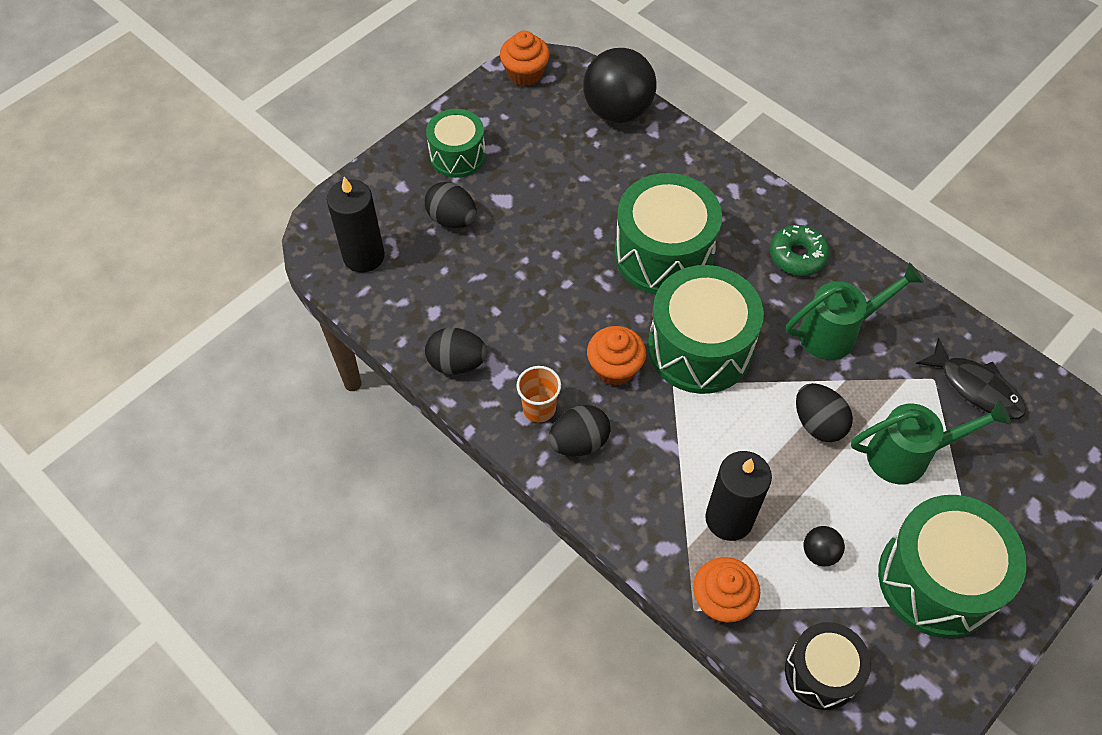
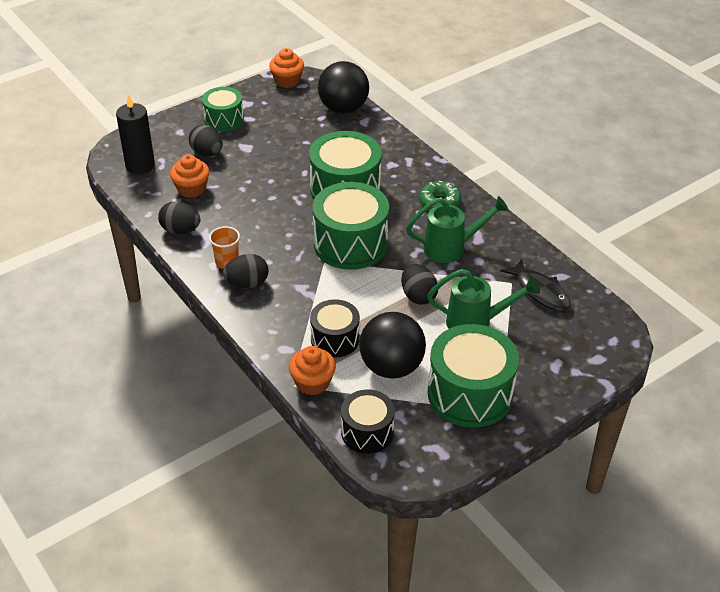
camera: 10 degrees right, 15 degrees down
orange cupcake [587,326,646,386] -> orange cupcake moved to [170,154,210,198]
black candle [705,451,772,541] -> black drum [310,299,360,358]
black ball [804,526,845,567] -> black ball [359,312,426,379], size x2.30

